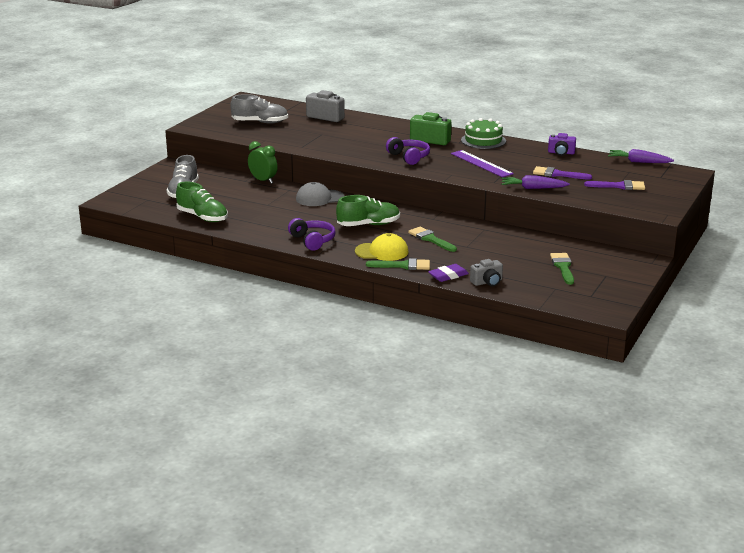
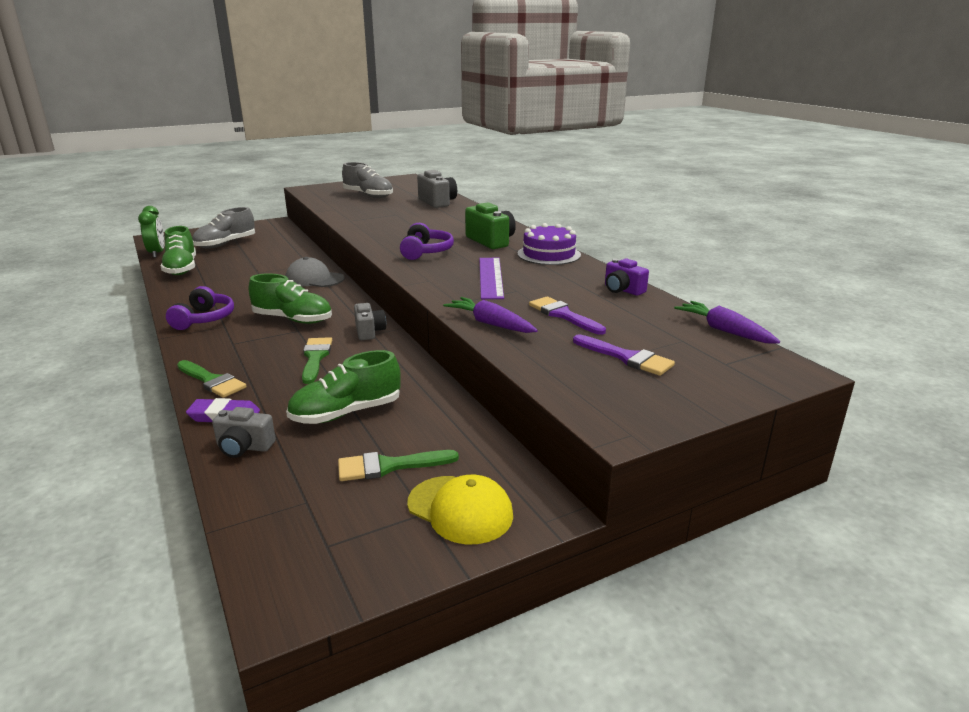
camera: 35 degrees right, 0 degrees up
green clock [248,141,278,184] -> green clock moved to [138,206,165,258]
yellow cap [355,233,409,261] -> yellow cap moved to [407,475,513,544]
green cake [461,118,506,149] -> purple cake [517,223,581,265]
green brush [550,253,574,285] -> green brush turned 135 degrees counterclockwise [338,450,459,481]
none -> green shoe [286,350,401,424]
none -> grey camera [354,303,386,340]

